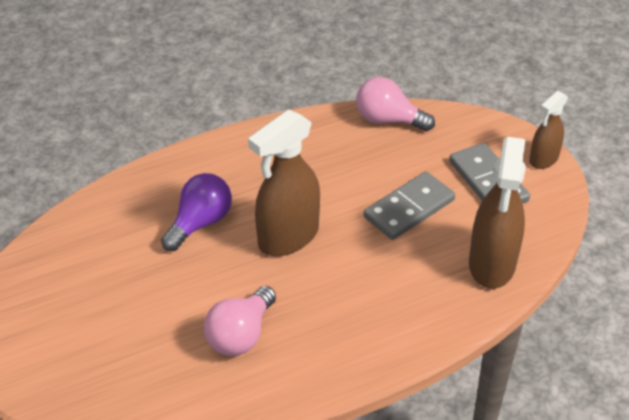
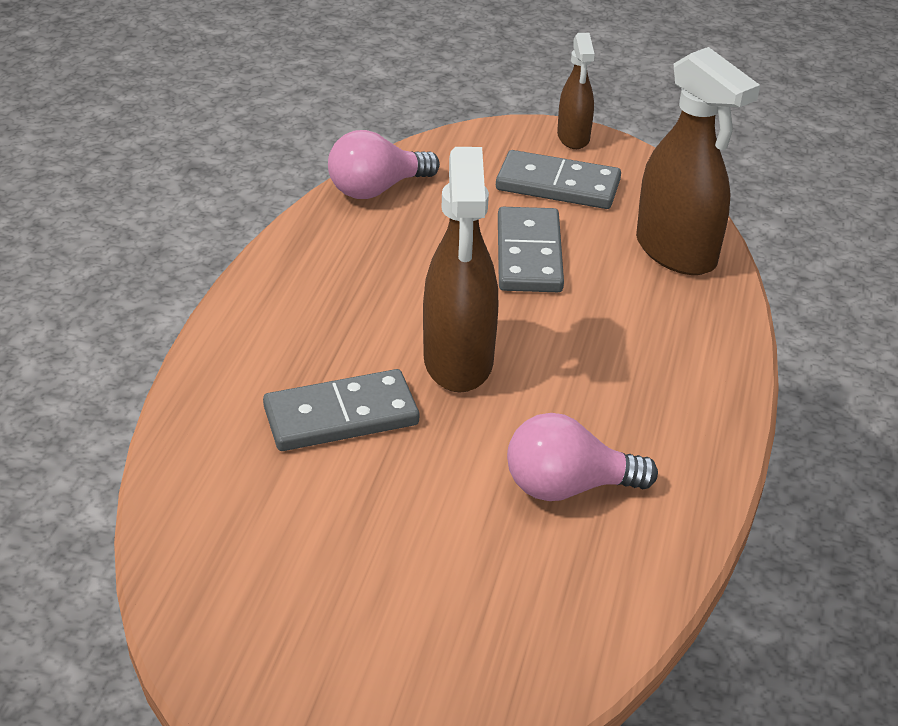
camera: 50 degrees left, 5 degrees down
purple light bulb [161,173,232,251] -> grey domino [263,369,419,451]
pink light bulb [204,286,276,356] -> pink light bulb turned 105 degrees clockwise [507,413,658,501]

